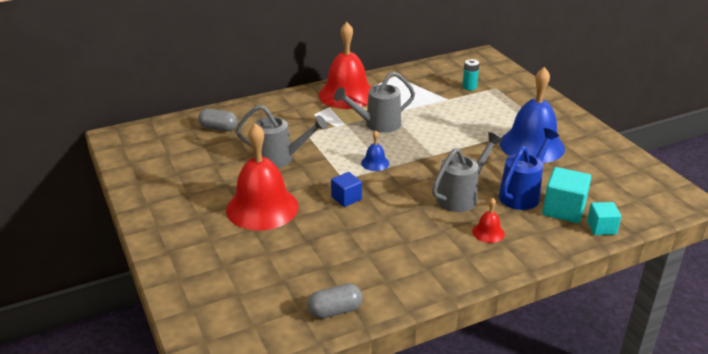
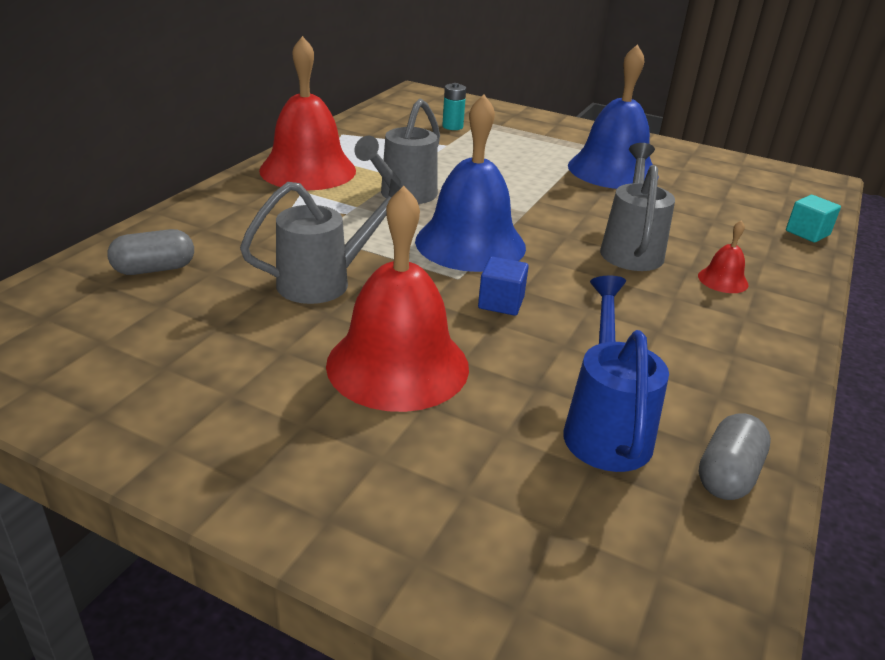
camera: 40 degrees left, 0 degrees up
blue bell [361,131,389,171] -> blue bell [415,94,526,272], size x2.35
blue watering can [499,128,559,210] -> blue watering can moved to [563,276,669,472]
turquoise cube [542,167,591,223] -> none

